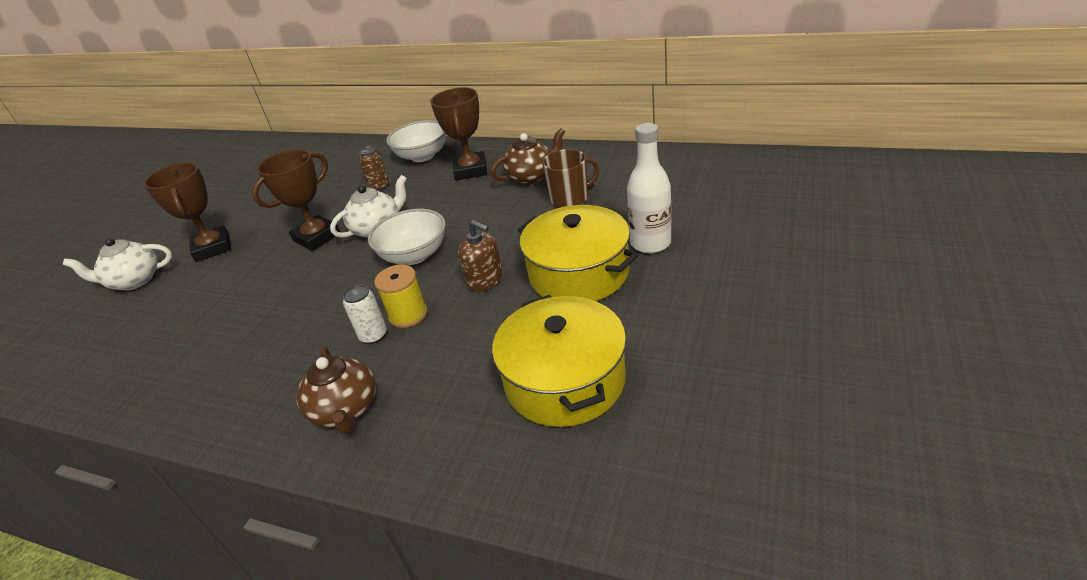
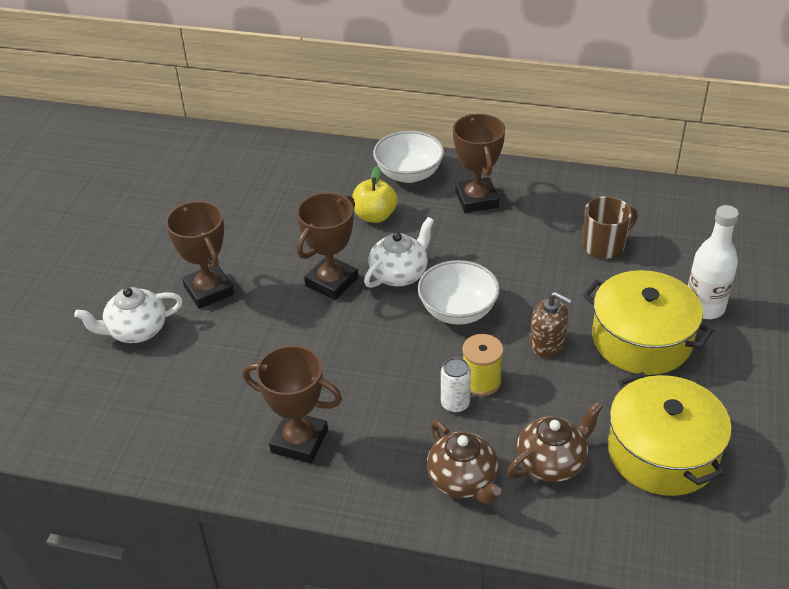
camera: 10 degrees left, 5 degrees up
brown can [358,146,389,191] -> yellow apple [352,166,397,223]
brown teapot [490,128,565,185] -> brown teapot moved to [507,402,603,482]
none -> brown trophy [243,345,342,463]

